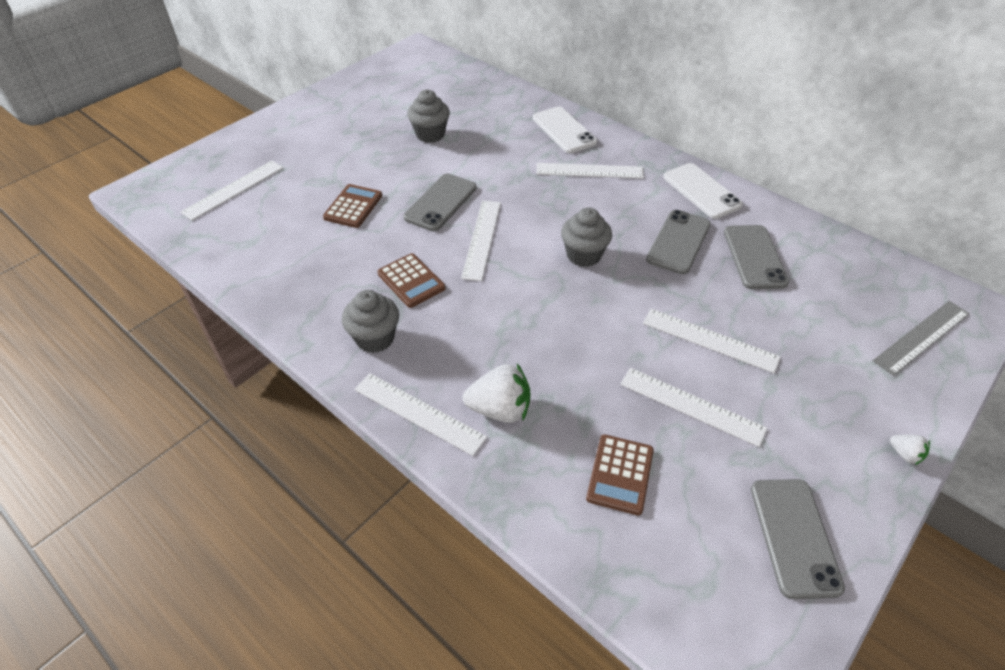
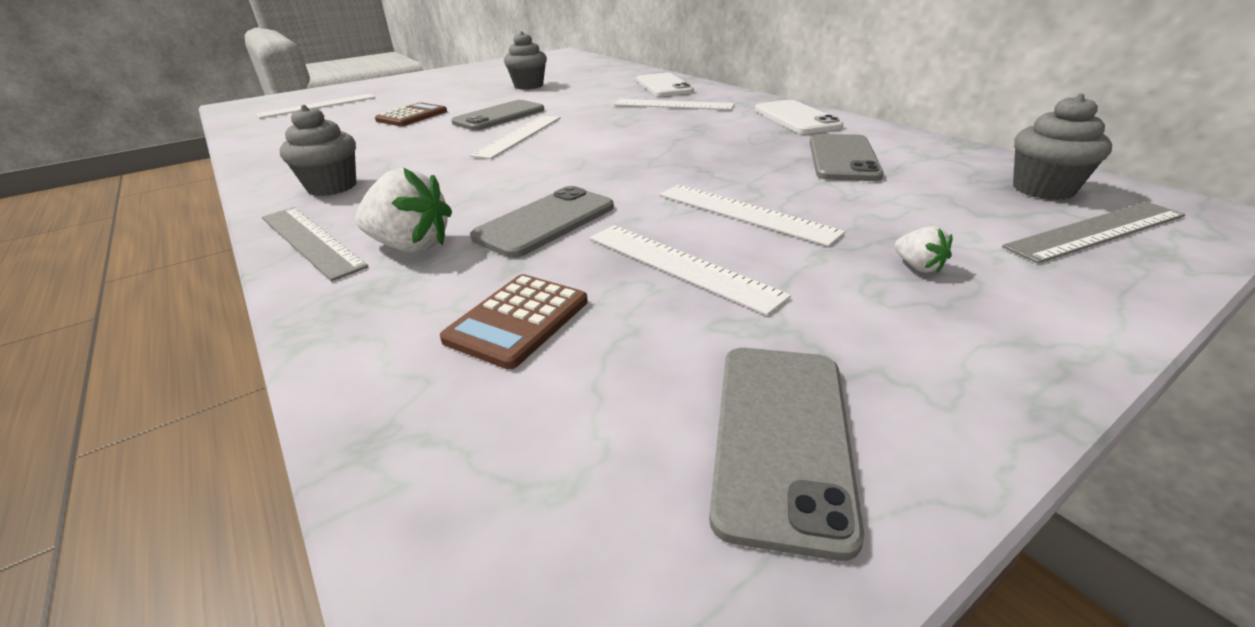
camera: 15 degrees right, 15 degrees down
white ruler [354,373,487,456] -> grey ruler [262,207,368,281]
brown calculator [377,253,445,308] -> none
grey cupcake [561,207,612,267] -> grey cupcake moved to [1013,94,1112,200]
grey phone [646,210,711,275] -> grey phone moved to [470,186,614,258]
white strawberry [890,434,930,465] -> white strawberry moved to [894,226,952,273]

